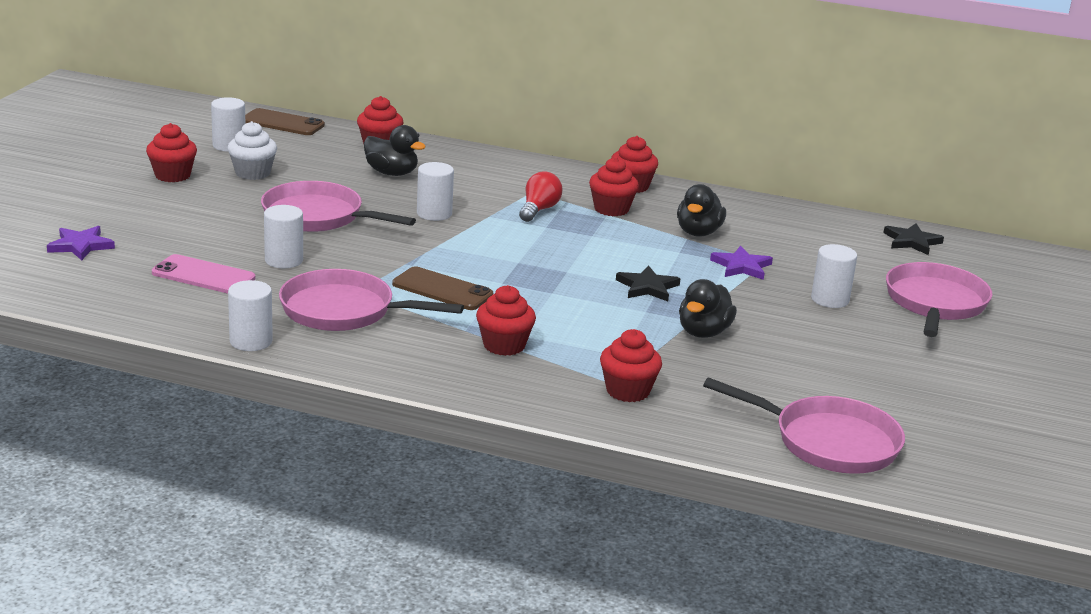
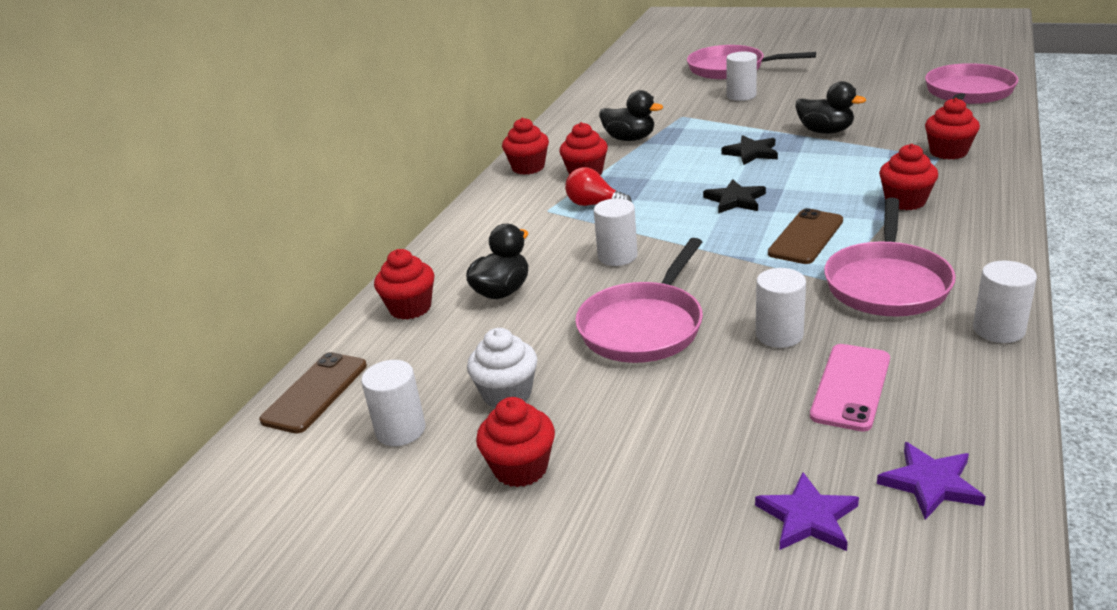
camera: 80 degrees left, 5 degrees up
purple star [710,246,773,280] -> purple star moved to [877,442,986,520]
black star [883,223,944,255] -> black star moved to [703,179,766,214]

